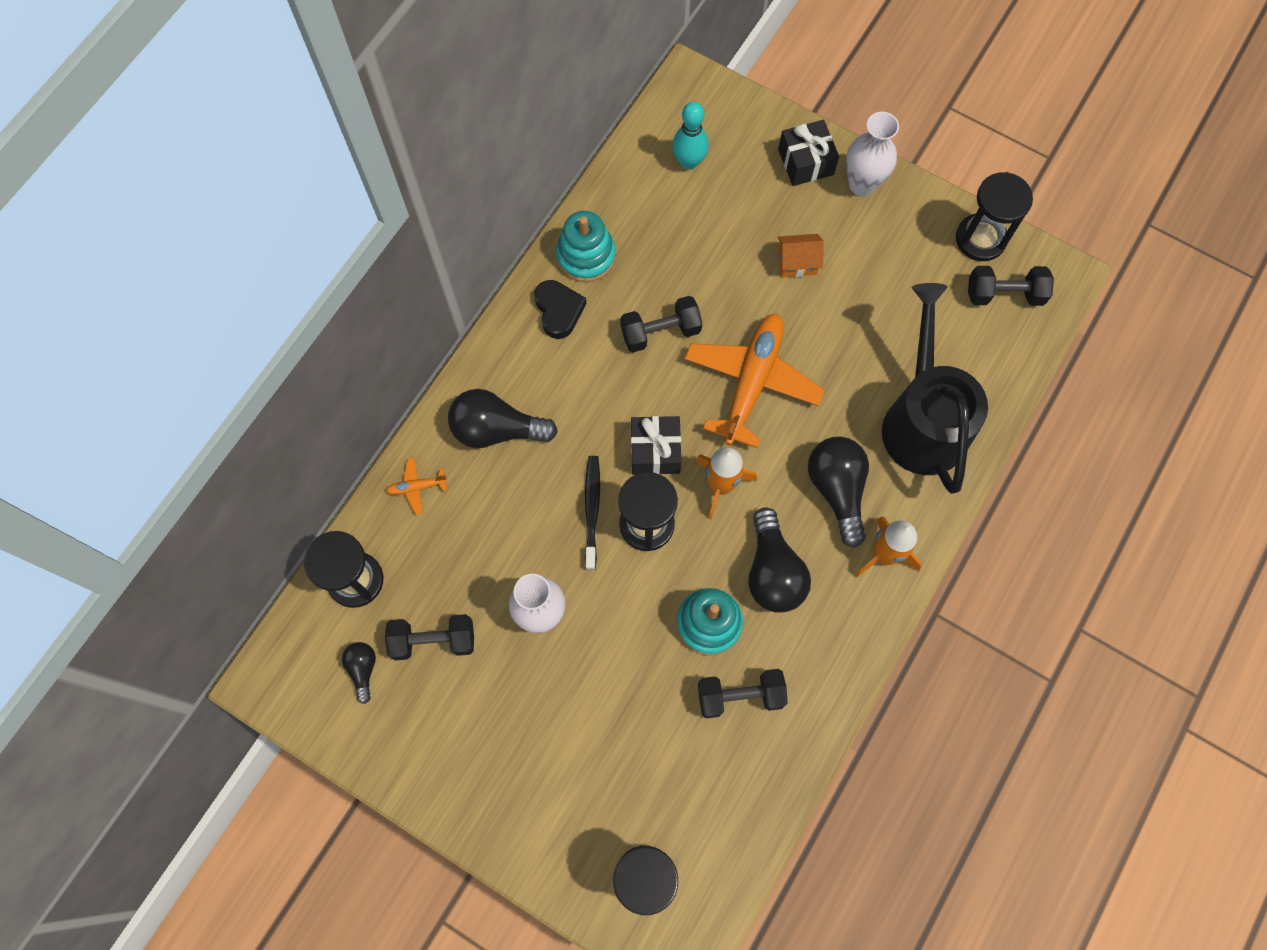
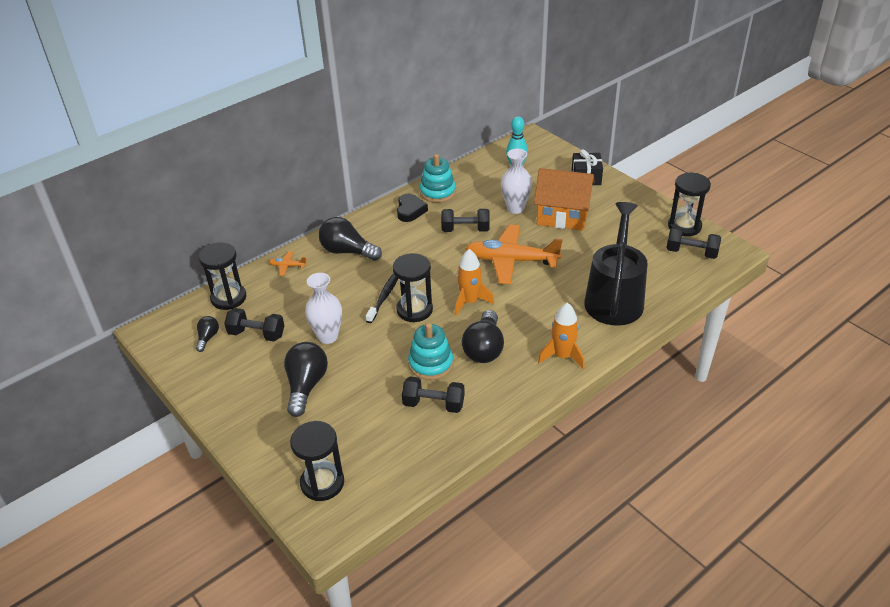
camera: 20 degrees right, 30 degrees down
black gift [631,416,681,475] -> none
orange plane [684,314,824,448] -> orange plane turned 120 degrees counterclockwise [465,225,563,284]
orange house [778,234,824,277] -> orange house [534,168,595,231], size x2.06
black light bulb [808,437,869,548] -> black light bulb moved to [284,342,328,417]
white vase [846,112,899,196] -> white vase moved to [501,149,532,214]

